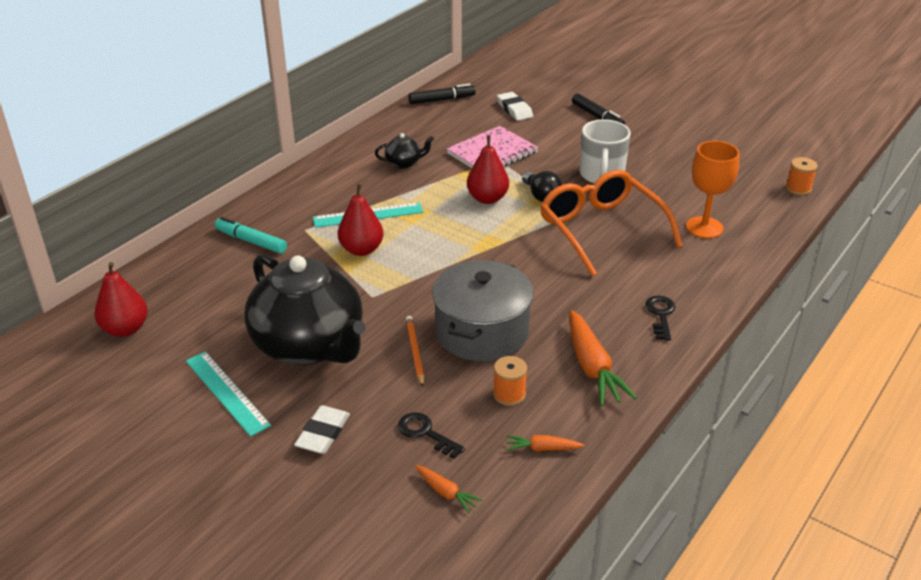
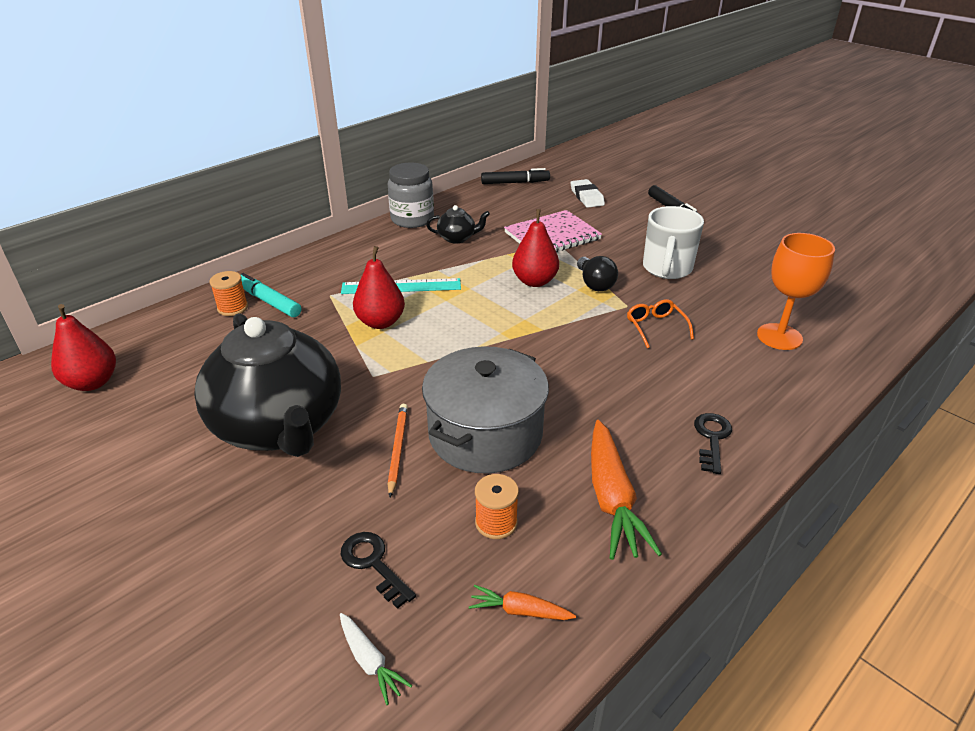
camera: 10 degrees right, 0 degrees up
turquoise ruler [186,352,271,437] -> none
white eraser [294,405,350,454] -> none
orange carrot [415,465,482,513] -> white carrot [340,613,412,705]
orange glasses [540,170,683,276] -> orange glasses [627,299,694,348], size x0.42
orange spool [786,157,818,195] -> orange spool moved to [210,271,248,316]
none -> grey jar [388,162,434,228]

